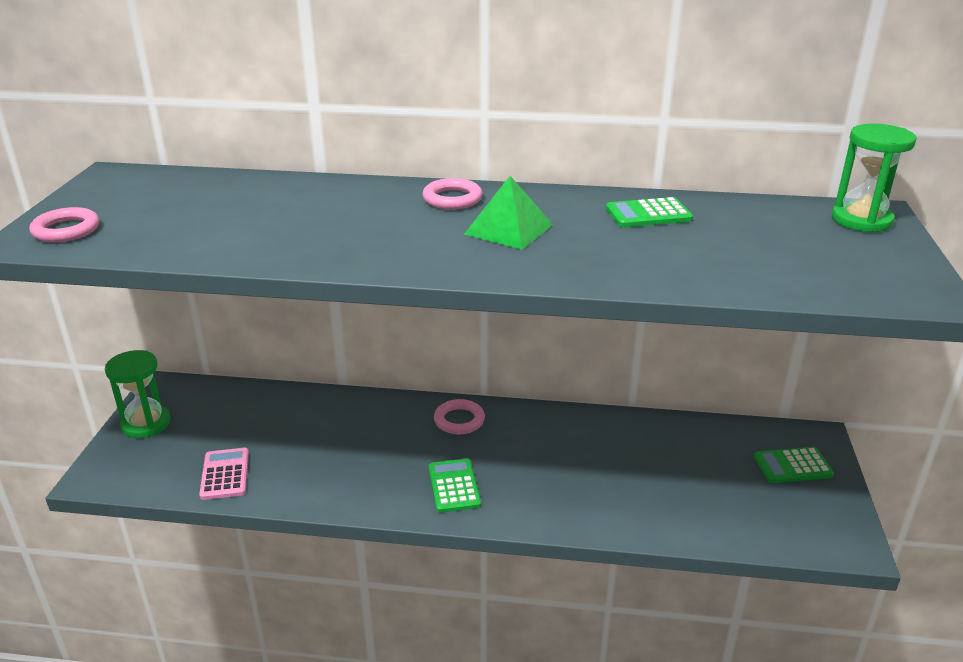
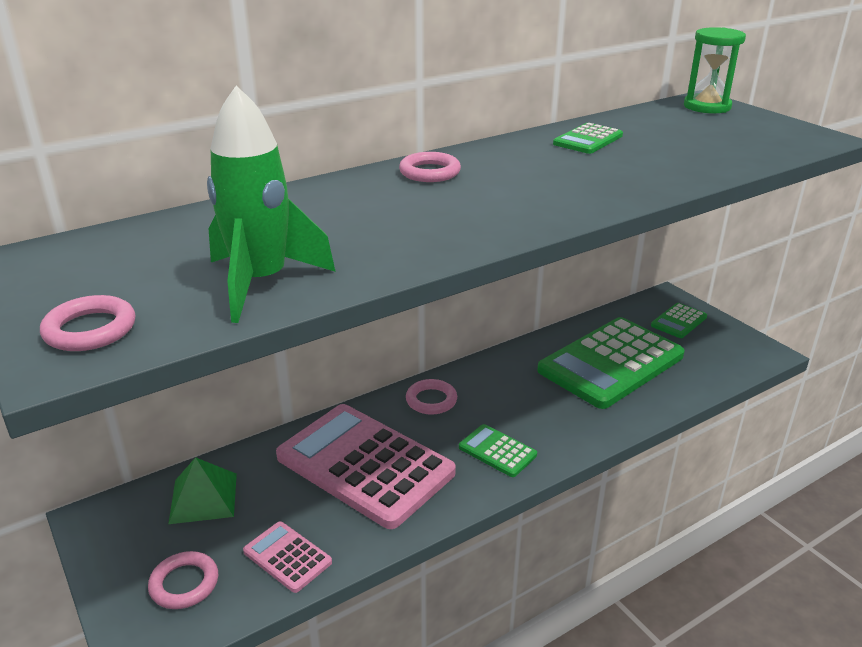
camera: 40 degrees left, 0 degrees up
green hourglass [105,350,170,438] -> none
green pyramid [464,176,553,250] -> green pyramid moved to [168,457,237,524]
none -> pink ring [148,551,218,609]
none -> green rocket [207,85,336,323]
none -> pink calculator [276,404,456,529]
none -> green calculator [537,317,684,409]

